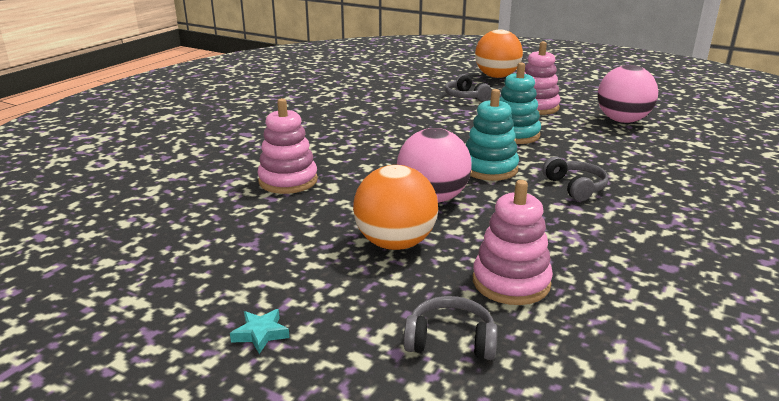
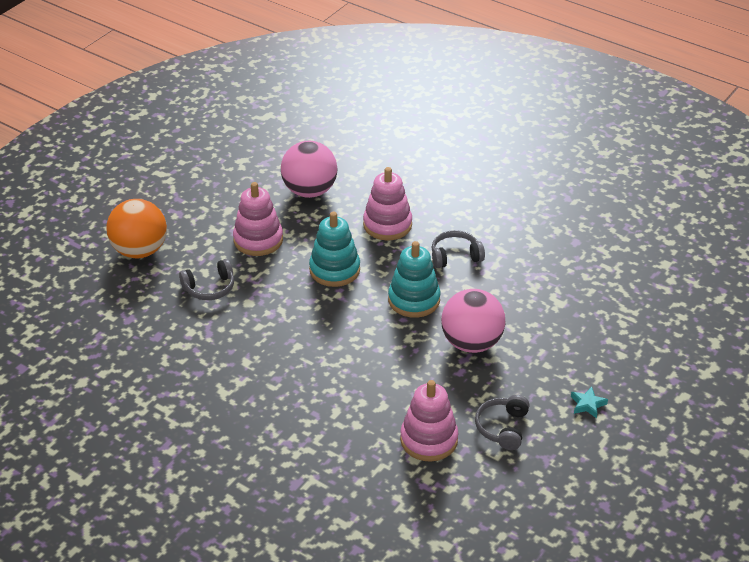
camera: 85 degrees left, 15 degrees up
turquoise star [230,309,290,354] -> turquoise star moved to [571,387,608,419]
orange ball [353,165,438,250] -> none
grey headphones [404,296,497,360] -> grey headphones moved to [475,395,530,450]
pink stacking toy [473,180,553,305] -> pink stacking toy moved to [363,167,412,240]

